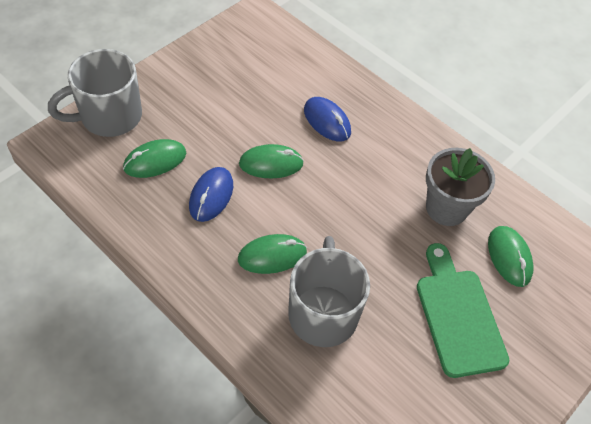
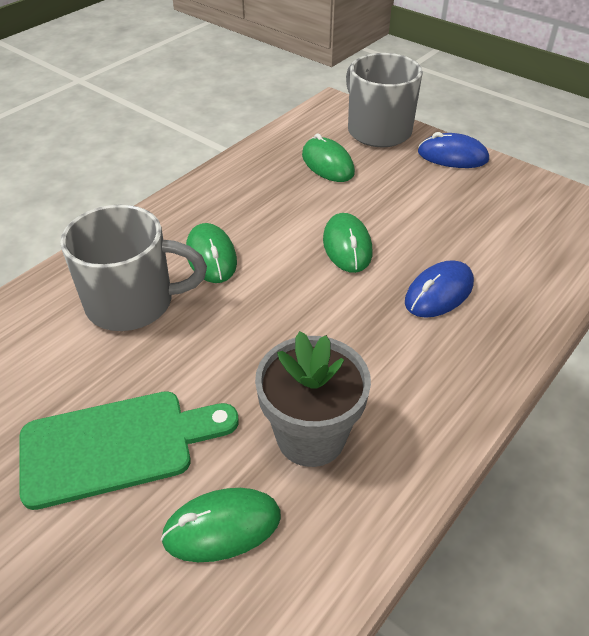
camera: 90 degrees right, 10 degrees down
blue mouse [189,167,233,222] -> blue mouse moved to [418,132,489,168]

